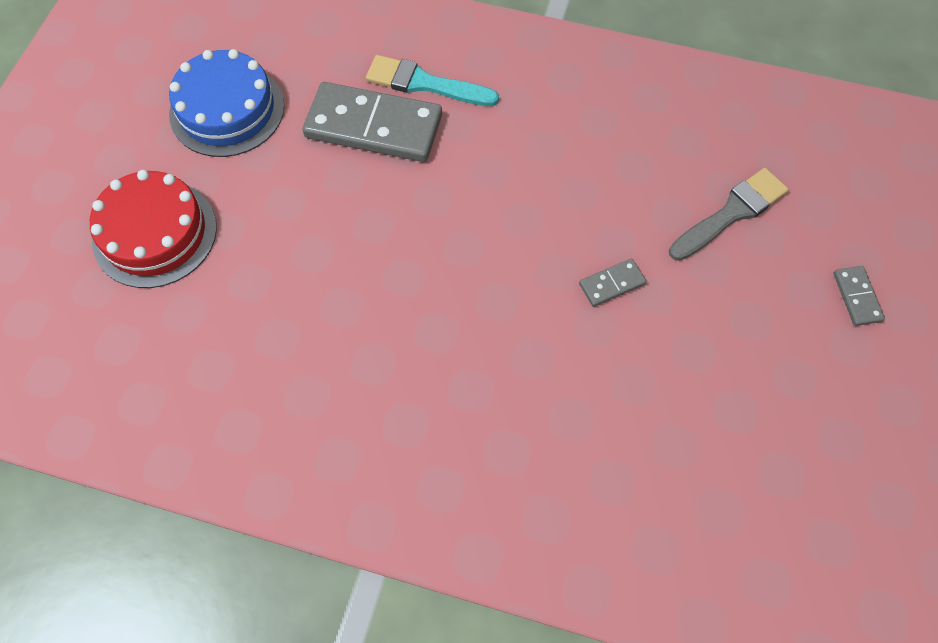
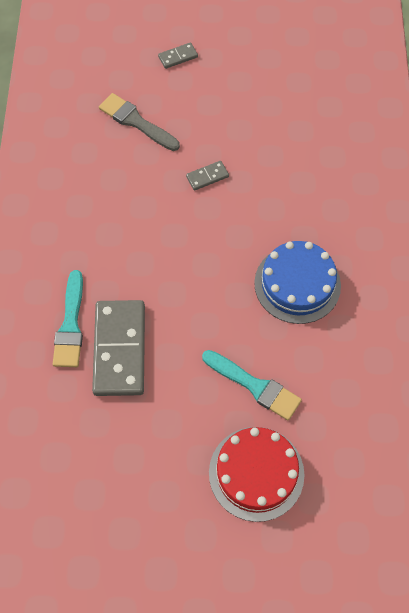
camera: 105 degrees left, 0 degrees up
blue cake [169,49,284,157] -> blue cake moved to [254,241,341,324]
grey domino [579,258,646,307] -> grey domino turned 75 degrees counterclockwise [186,161,229,191]
none -> turquoise brush [202,350,302,421]

